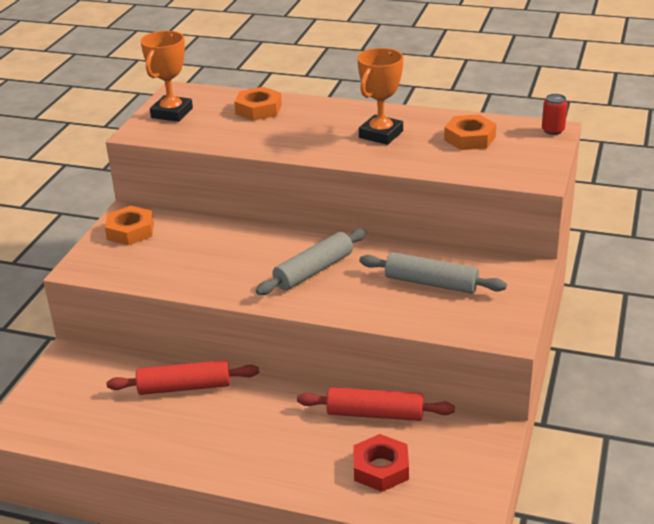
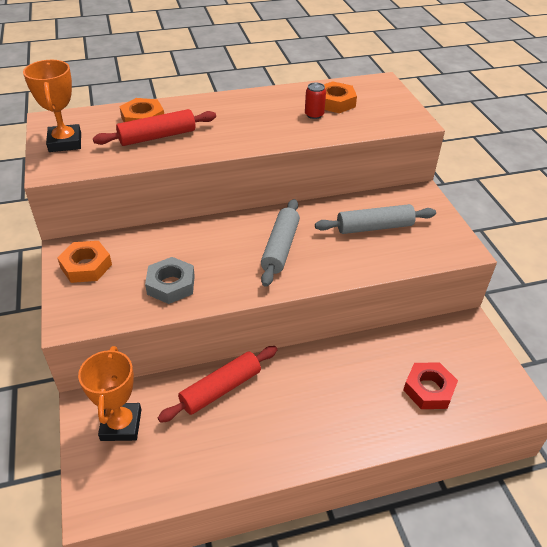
camera: 35 degrees left, 10 degrees up
red rolling pin [297,387,455,421] -> red rolling pin moved to [93,109,216,146]
orange trophy [357,48,403,145] -> orange trophy moved to [78,346,141,441]
red can [542,94,567,135] -> red can moved to [305,83,326,119]
none -> grey nut [145,257,195,304]

